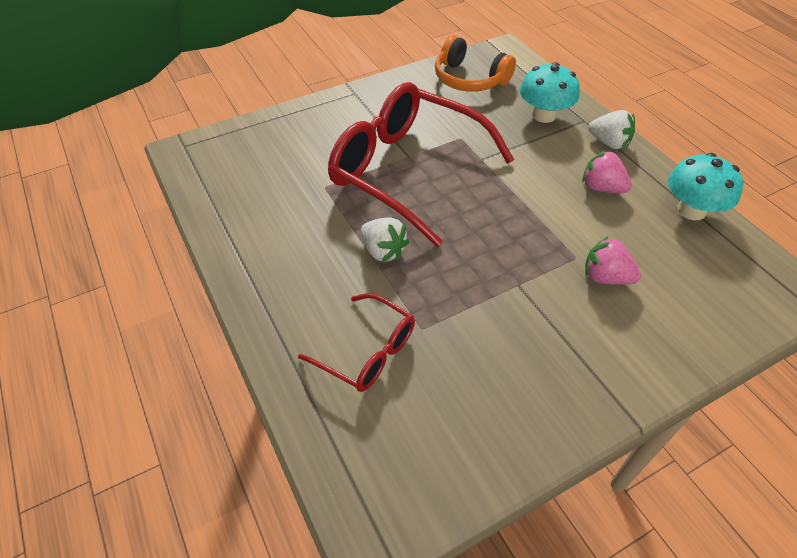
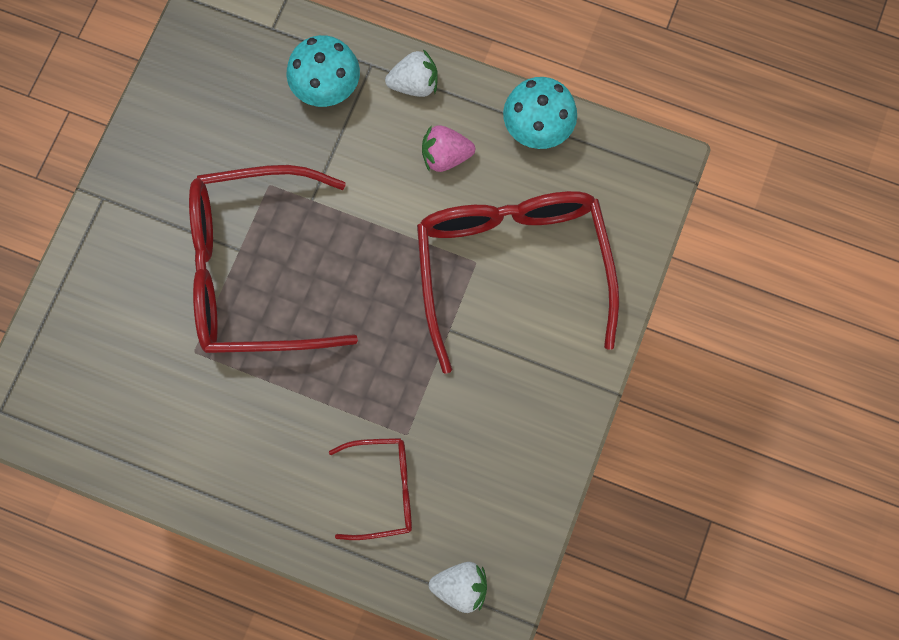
camera: 40 degrees left, 25 degrees up
white strawberry [360,217,409,263] -> white strawberry moved to [429,562,487,613]
orange headphones [435,35,516,92] -> none
pink strawberry [585,236,641,285] -> red glasses [417,191,619,374]

